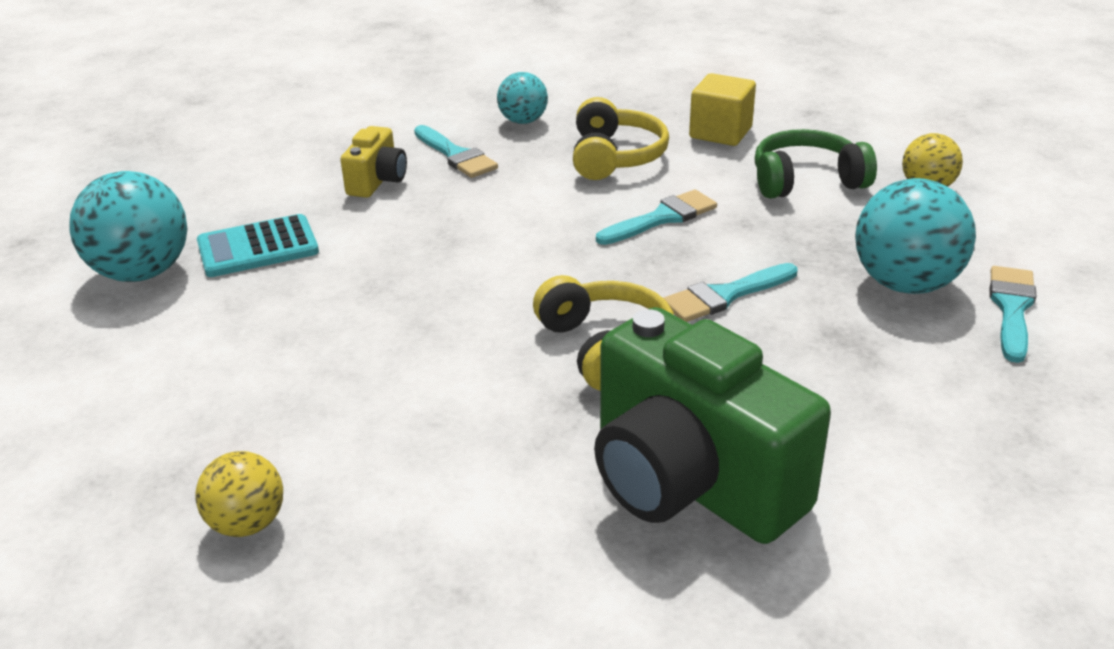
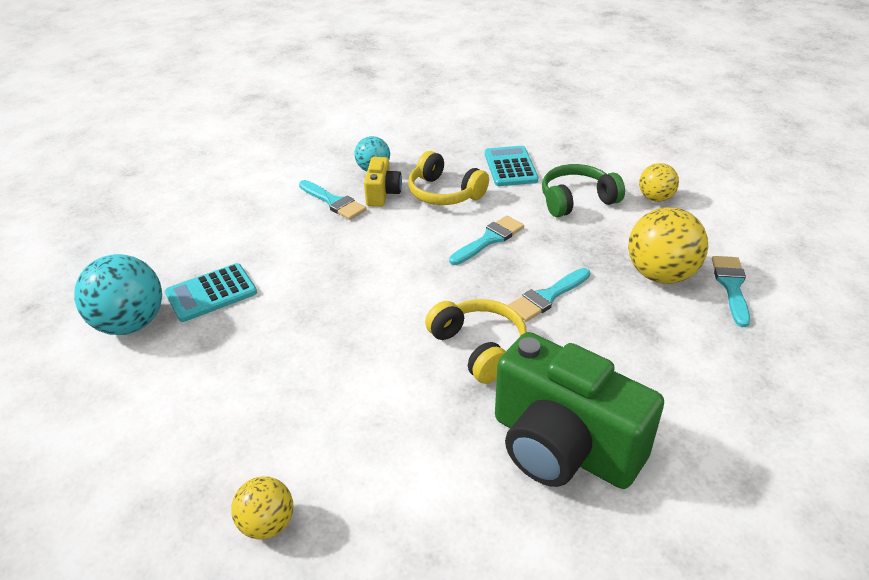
camera: 10 degrees left, 5 degrees up
yellow camera [340,126,407,198] -> yellow camera moved to [364,157,402,207]
yellow headphones [573,97,669,180] -> yellow headphones turned 135 degrees clockwise [408,151,489,205]
yellow cube [689,73,756,146] -> turquoise calculator [485,146,538,186]
turquoise ball [855,178,976,294] -> yellow ball [628,207,708,284]

